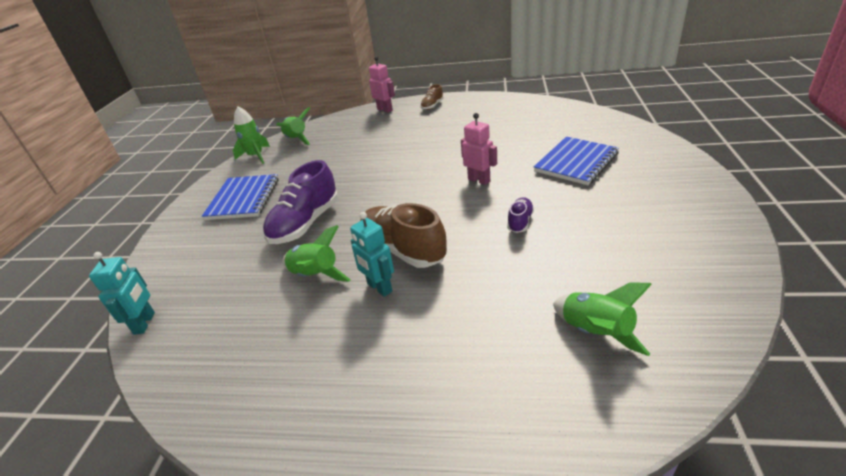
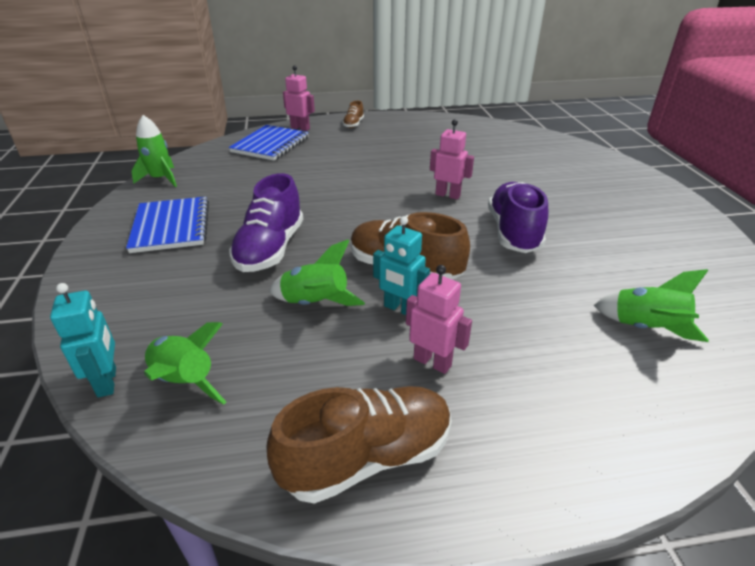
camera: 20 degrees left, 0 degrees up
green rocket [276,107,310,145] -> green rocket moved to [144,322,226,405]
purple shoe [507,197,534,233] -> purple shoe [488,182,548,253], size x2.02
blue notebook [534,137,619,185] -> blue notebook moved to [229,125,309,161]
none -> brown shoe [267,386,452,504]
none -> pink robot [406,265,472,374]

